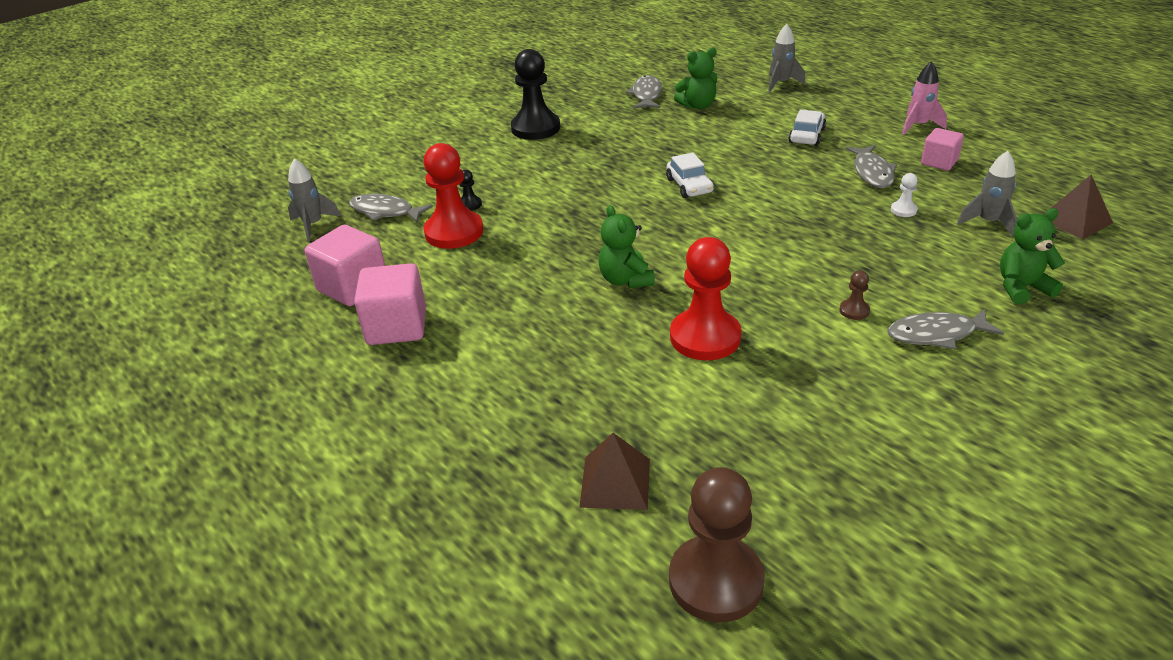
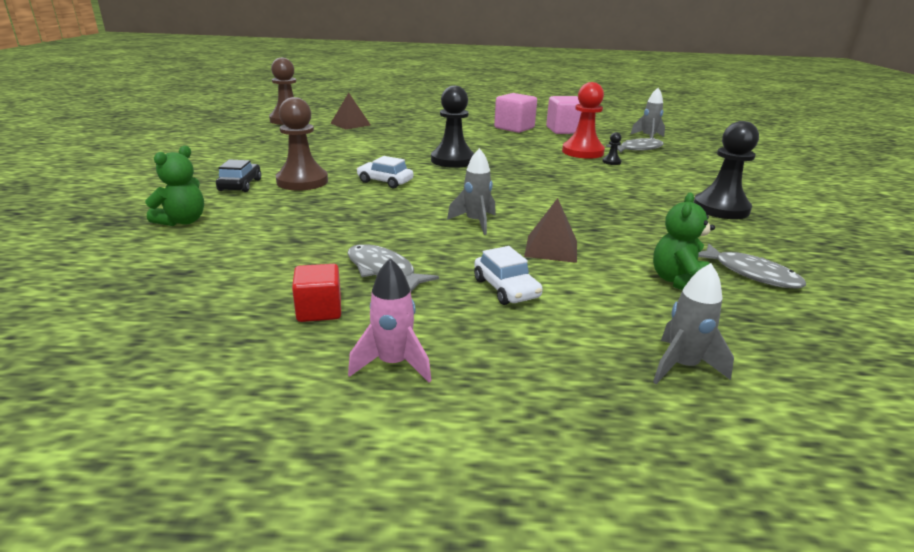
camera: 130 degrees right, 10 degrees down
green teddy bear [599,205,655,288] -> black pawn [431,86,474,168]
white car [666,152,714,198] -> white car moved to [356,156,413,188]
red pawn [670,237,741,360] -> none
brown pawn [839,270,870,320] -> brown pawn [276,97,328,191], size x2.37
grey fish [887,309,1004,350] -> black car [216,160,261,192]
white pawn [891,173,918,217] -> none
pink cube [921,128,964,171] -> red cube [292,264,341,322]
grey rocket [957,151,1017,237] -> grey rocket moved to [447,148,496,235]
brown pyramid [1043,175,1113,239] -> brown pyramid moved to [524,198,577,263]

